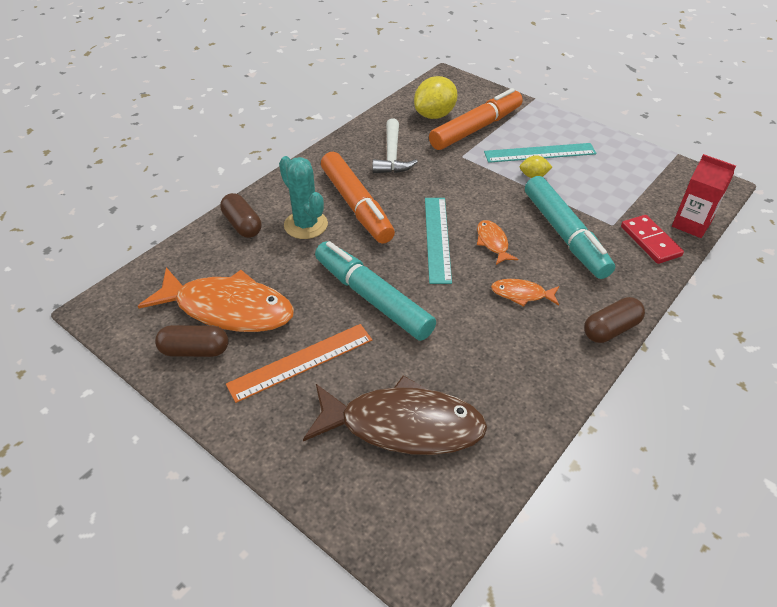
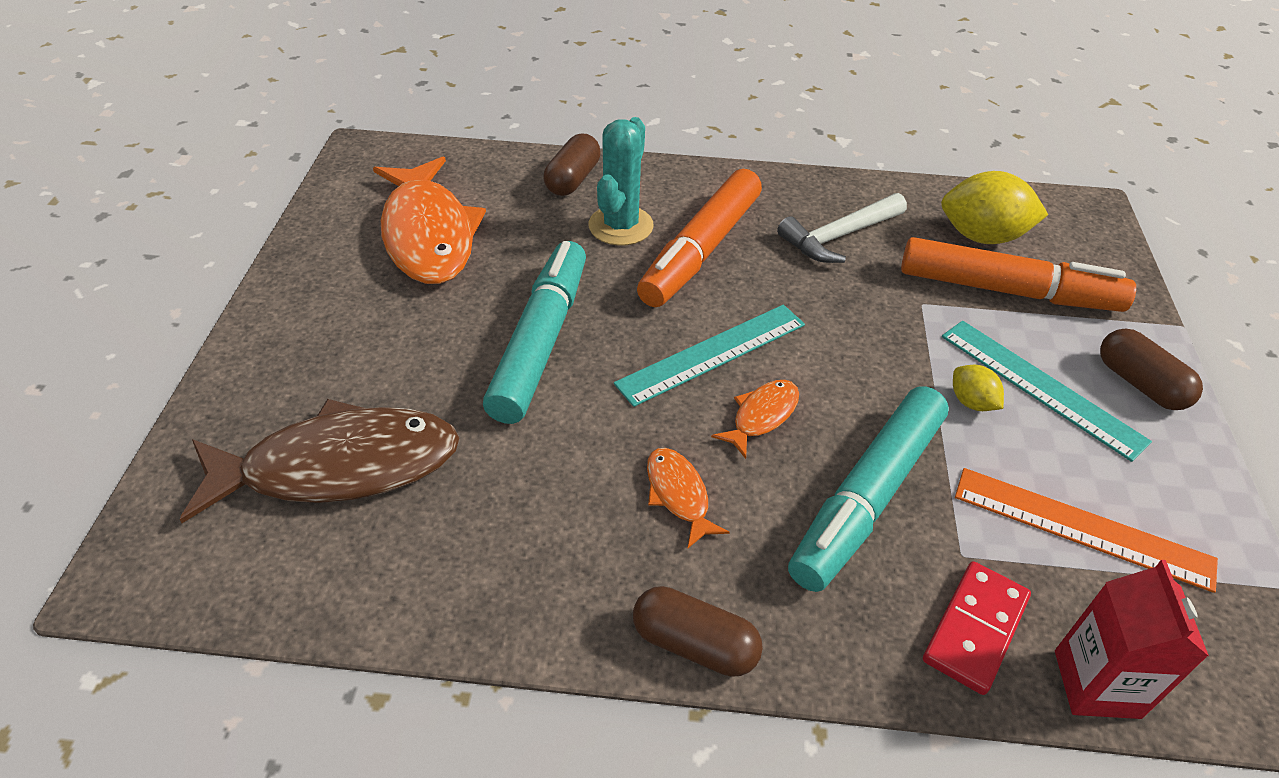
camera: 55 degrees right, 0 degrees up
brown capsule [155,325,228,357] -> brown capsule moved to [1100,329,1203,410]
orange ruler [226,324,372,403] -> orange ruler moved to [955,468,1218,593]
brown fish [303,375,488,455] -> brown fish turned 75 degrees counterclockwise [180,399,459,523]

